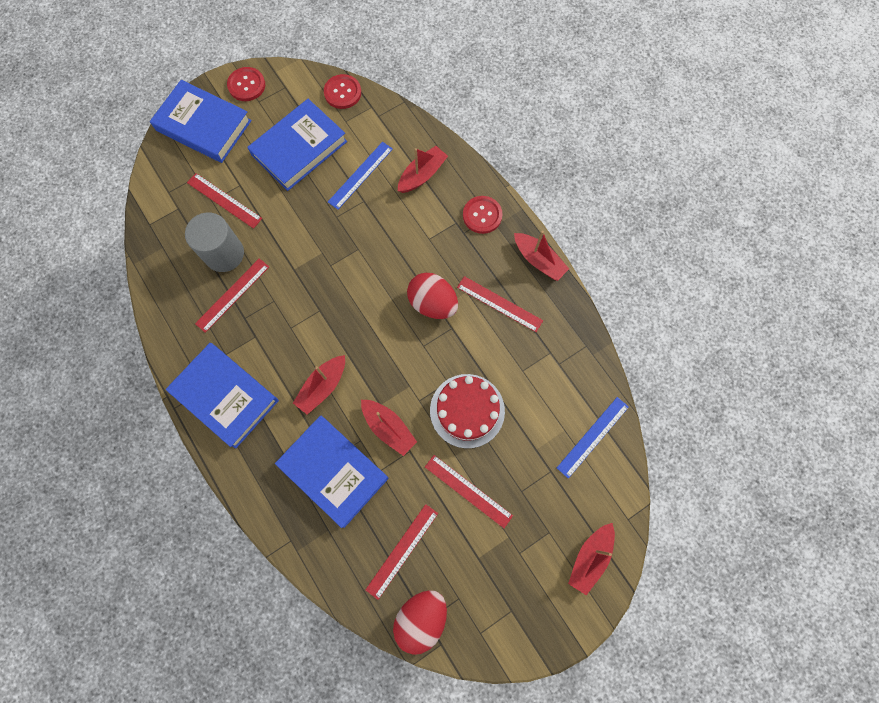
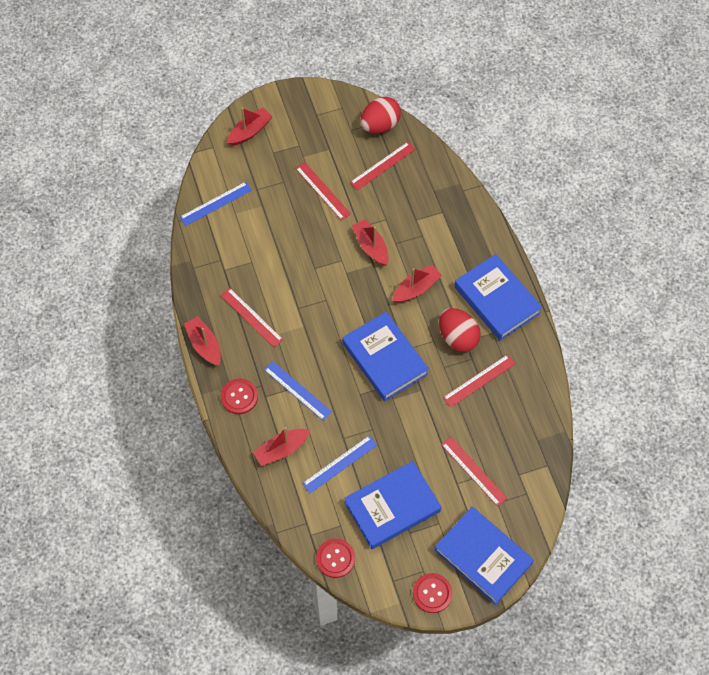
camera: 165 degrees left, 10 degrees down
grey cylinder [185,212,244,272] -> none
blue book [275,416,389,528] -> blue book moved to [342,312,429,401]
red egg [407,273,458,319] -> red egg moved to [439,308,481,352]
red cake [430,374,505,448] -> none
none -> blue ruler [264,361,332,421]

